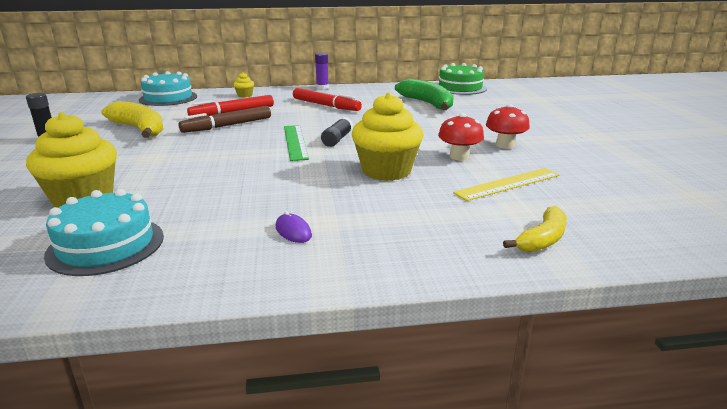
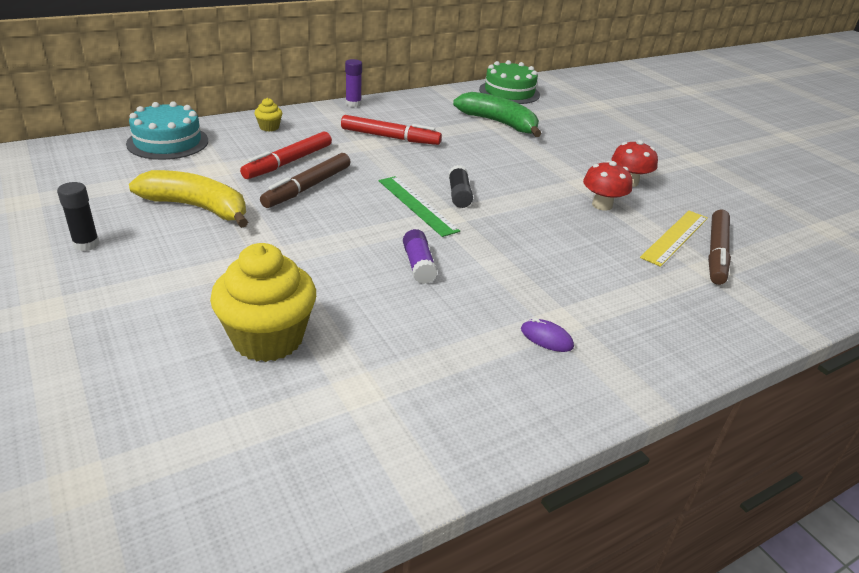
camera: 25 degrees left, 10 degrees up
turquoise cake [44,189,164,276] -> none
yellow cupcake [352,93,424,181] -> none
yellow banana [503,206,567,252] -> none
none -> purple glue stick [403,229,437,284]
none -> brown marker [708,210,731,285]

